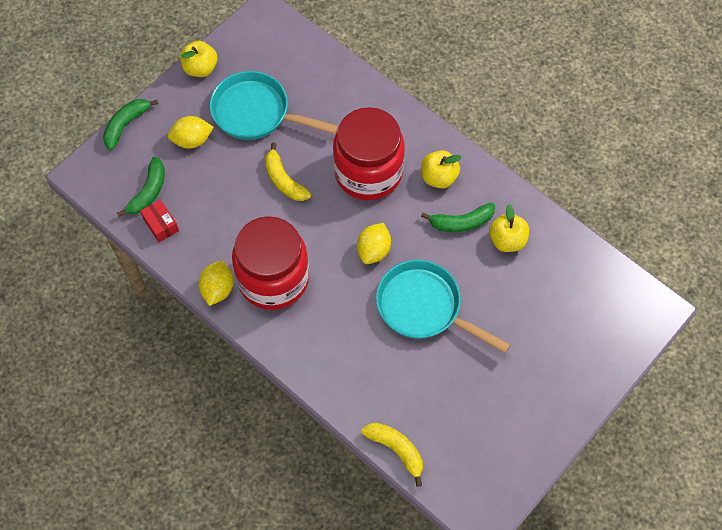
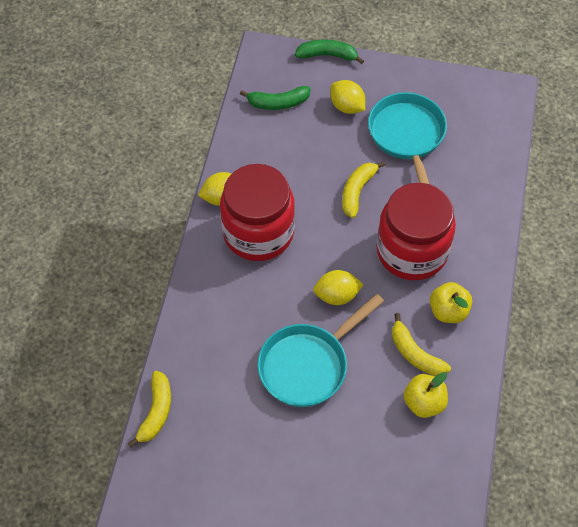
camera: 60 degrees right, 5 degrees down
red box [140,199,179,242] -> none
yellow apple [180,41,218,77] -> none
turquoise pan [376,260,511,353] -> turquoise pan turned 135 degrees counterclockwise [257,294,384,407]
green banana [421,203,495,232] -> yellow banana [392,313,451,376]

